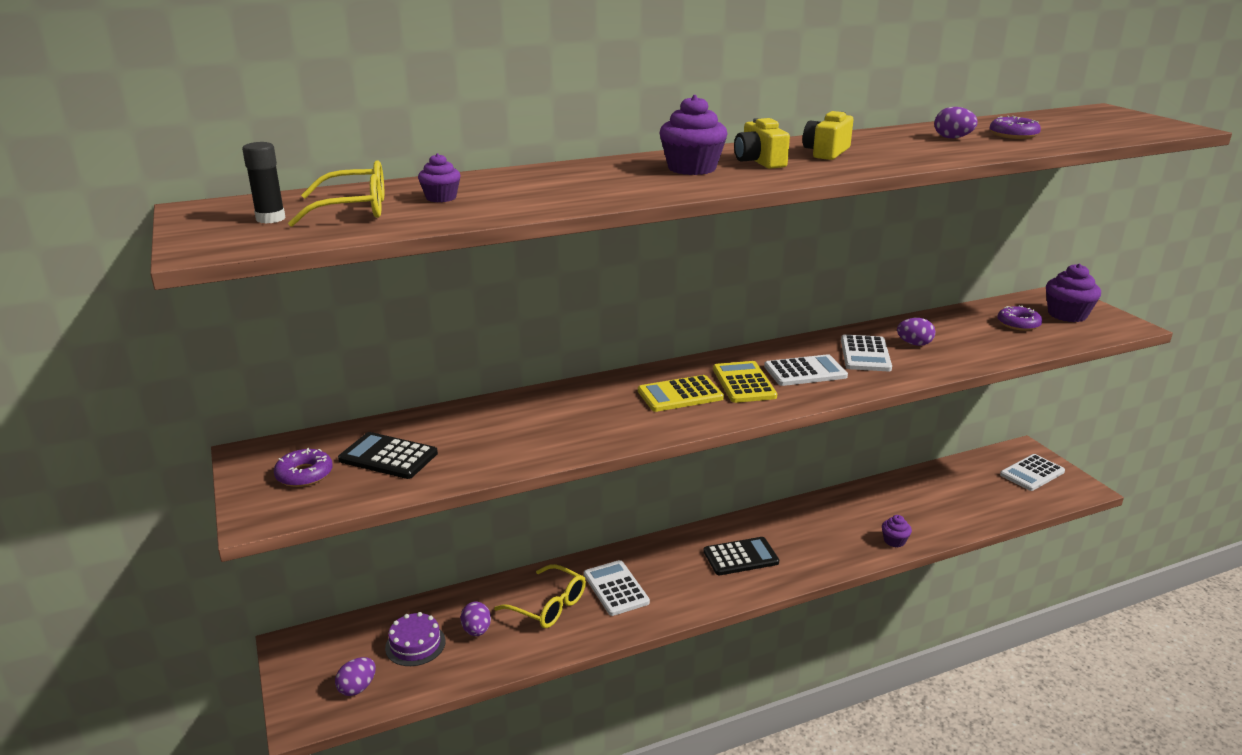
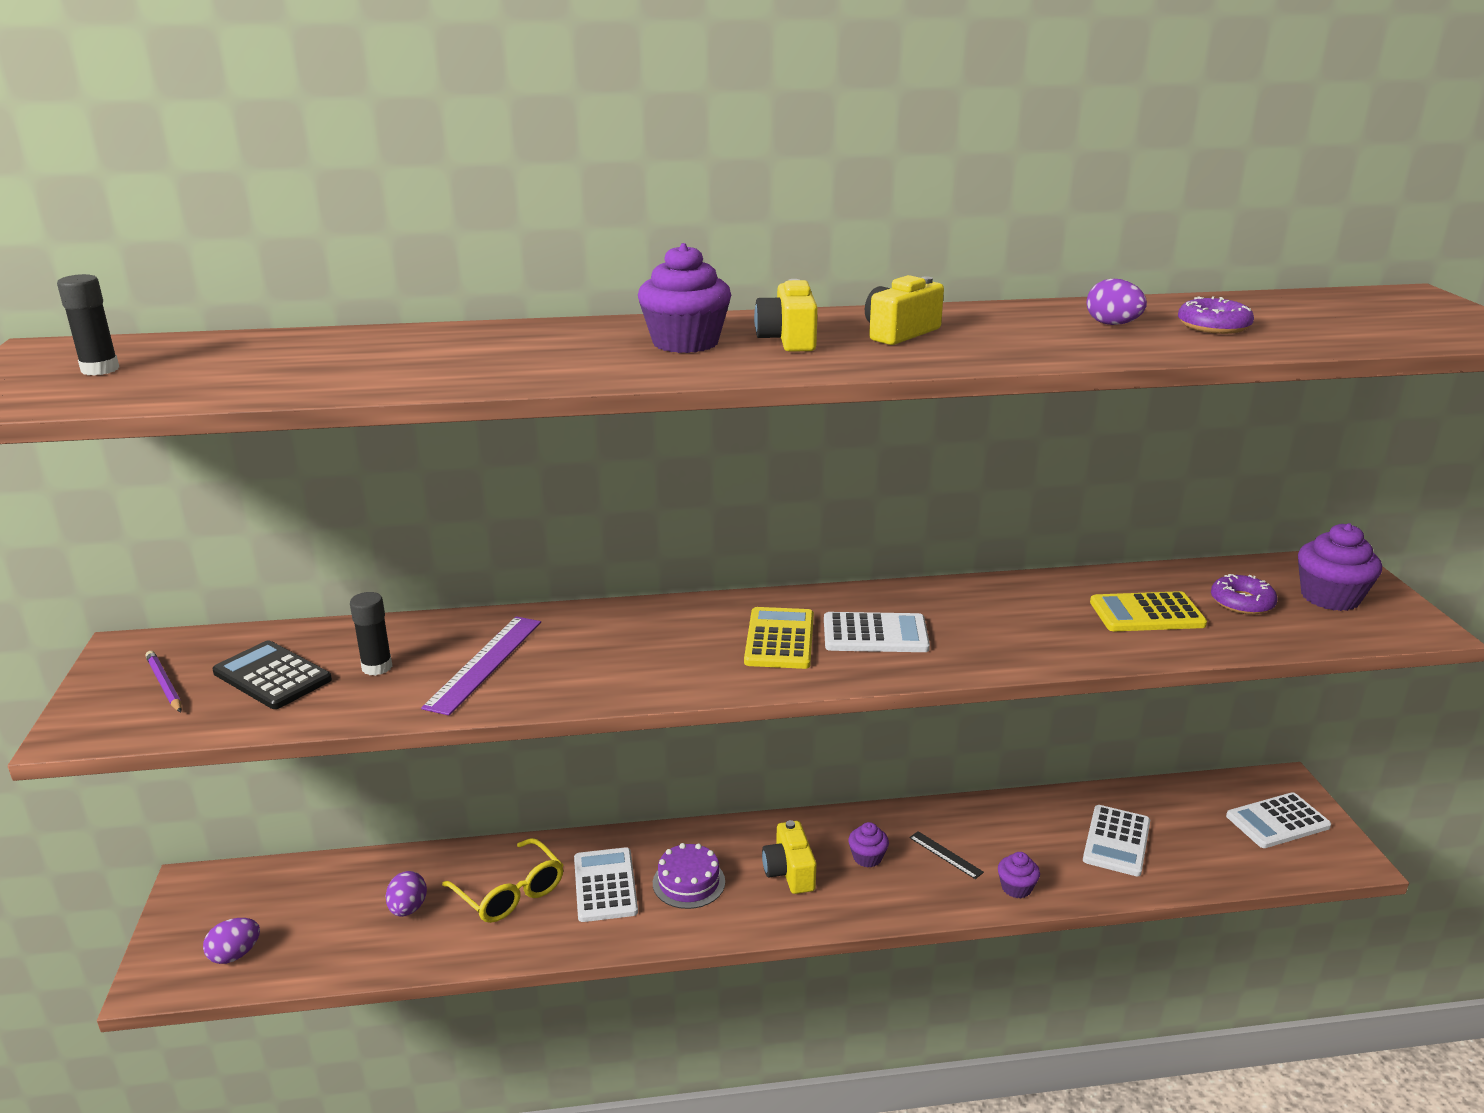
camera: 15 degrees right, 0 degrees up
purple donut [274,448,333,487] -> purple pencil [145,651,182,712]
yellow glasses [288,160,384,227] -> none
purple cake [385,612,445,666] -> purple cake moved to [653,843,725,909]
purple cupcake [418,153,461,202] -> purple cupcake moved to [848,822,889,867]
yellow calculator [638,375,724,412] -> yellow calculator moved to [1090,591,1207,631]
black calculator [703,537,779,575] -> yellow camera [762,820,816,894]
white calculator [841,335,892,371] -> white calculator moved to [1083,805,1150,876]
purple egg [897,318,935,346] -> none
none -> black glue stick [350,592,392,676]
none -> purple ruler [421,616,541,715]
none -> black ruler [909,831,984,879]

